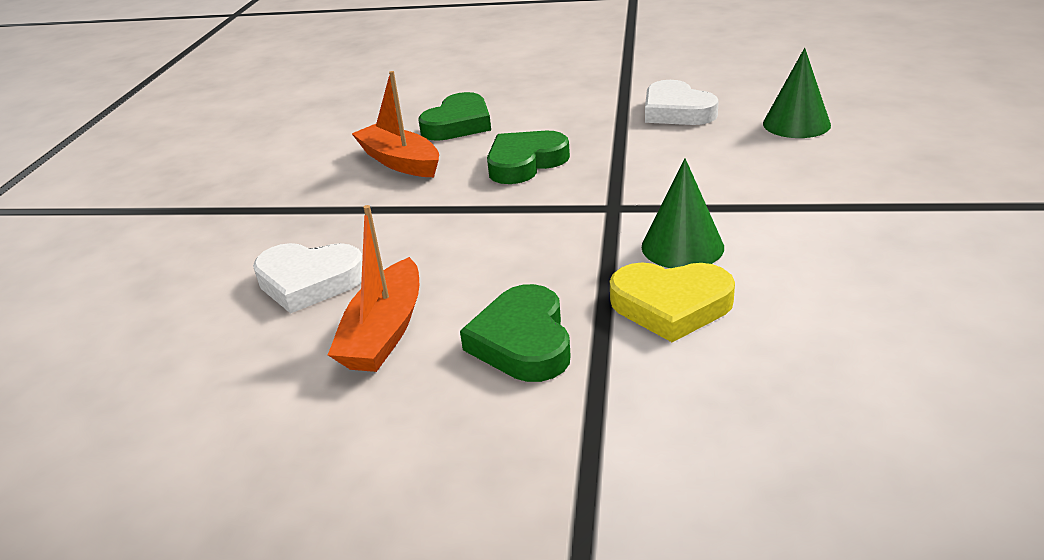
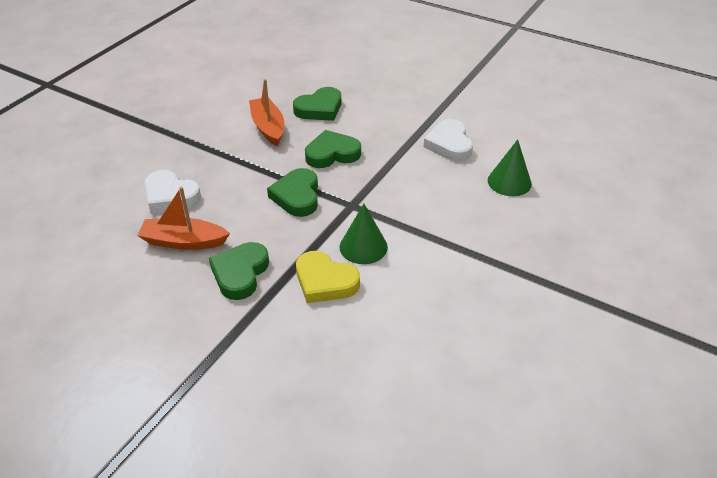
camera: 20 degrees right, 10 degrees up
orange boat [328,205,419,372] -> orange boat turned 60 degrees clockwise [137,187,230,250]
none -> green heart [267,168,318,217]

